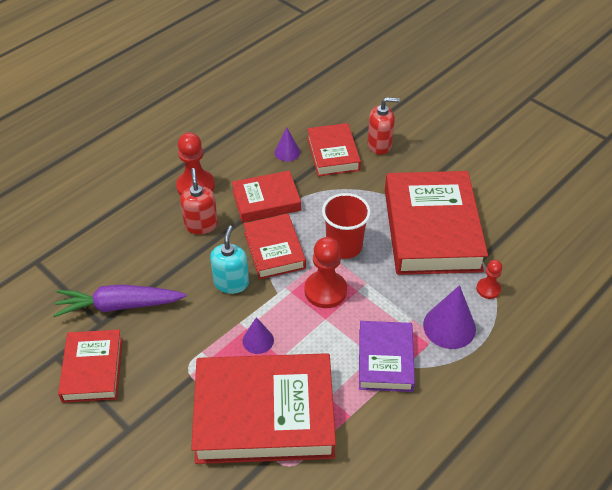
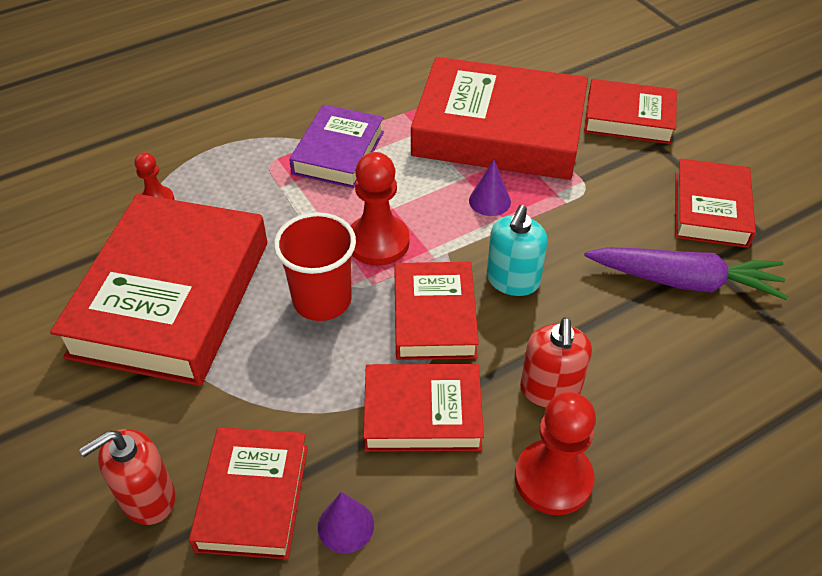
camera: 165 degrees left, 0 degrees up
red soap dispenser [367,97,400,155] -> red soap dispenser turned 45 degrees counterclockwise [79,429,175,525]
purple cone [423,285,476,349] -> none
none -> red book [584,79,677,144]

